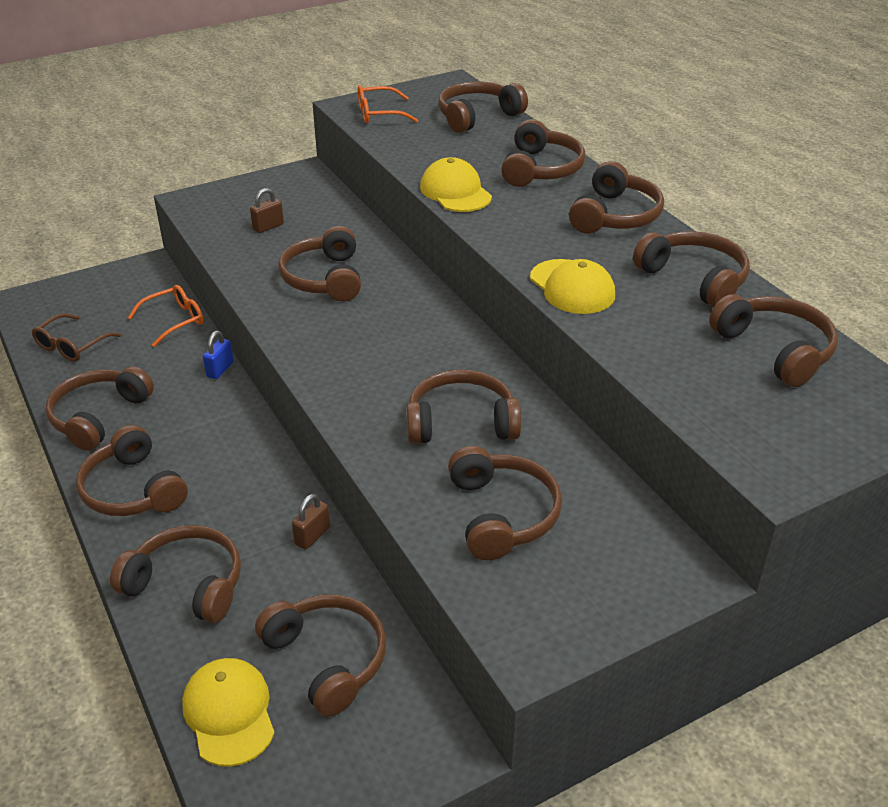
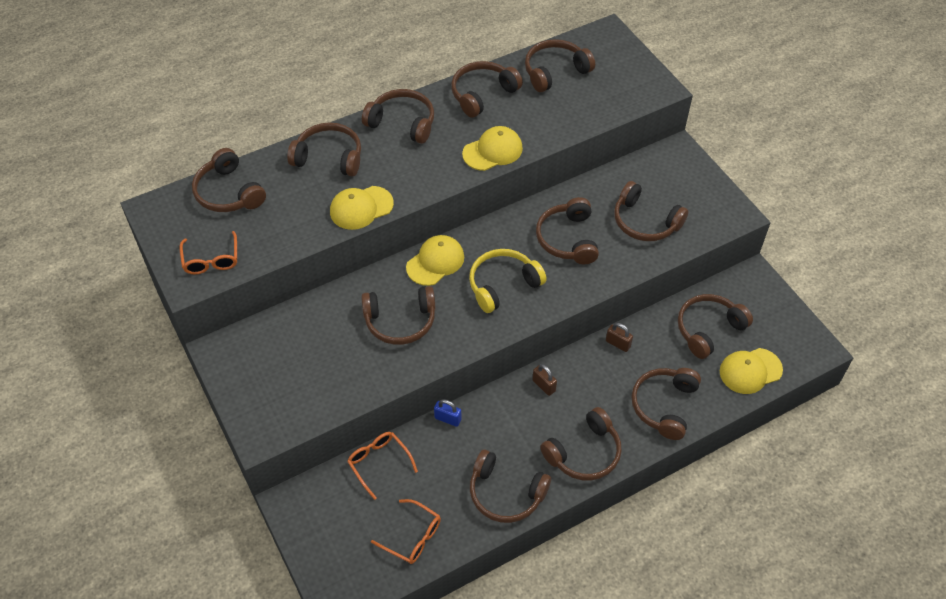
camera: 90 degrees left, 15 degrees up
brown glasses [32,313,121,362] -> orange glasses [371,499,441,564]
brown padlock [250,188,284,233] -> brown padlock moved to [532,364,557,396]
brown headphones [448,446,562,560] -> brown headphones turned 135 degrees counterclockwise [614,181,688,241]
none -> yellow cap [406,235,464,286]
none -> yellow headphones [469,249,547,313]

